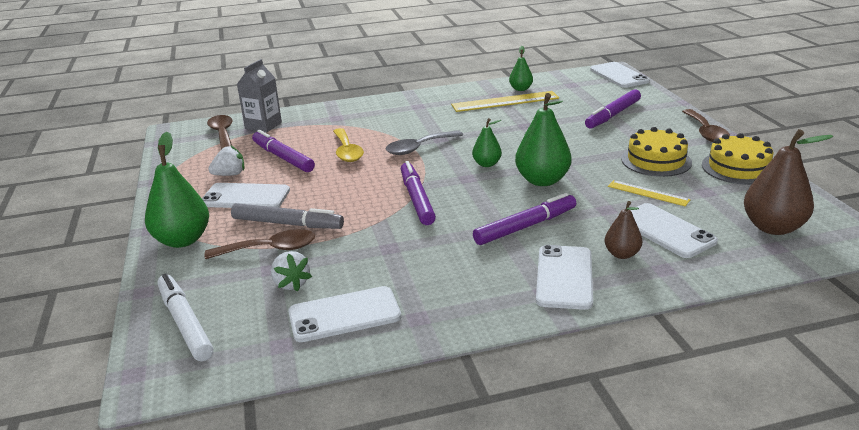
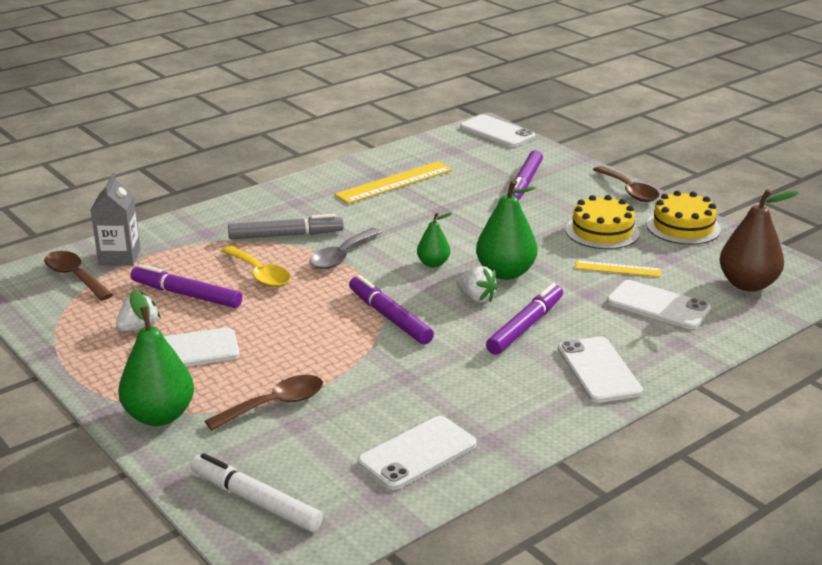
camera: 25 degrees left, 0 degrees up
grey marker [231,203,344,229] -> grey marker moved to [228,214,344,239]
white strawberry [271,251,312,292] -> white strawberry moved to [456,266,498,303]
green pear [509,46,533,91] -> none
brown pear [605,201,642,259] -> none

